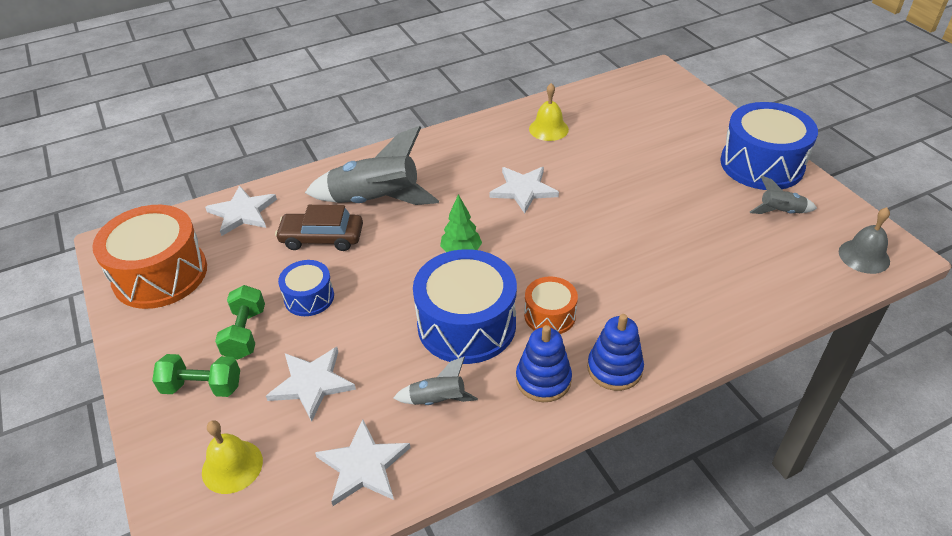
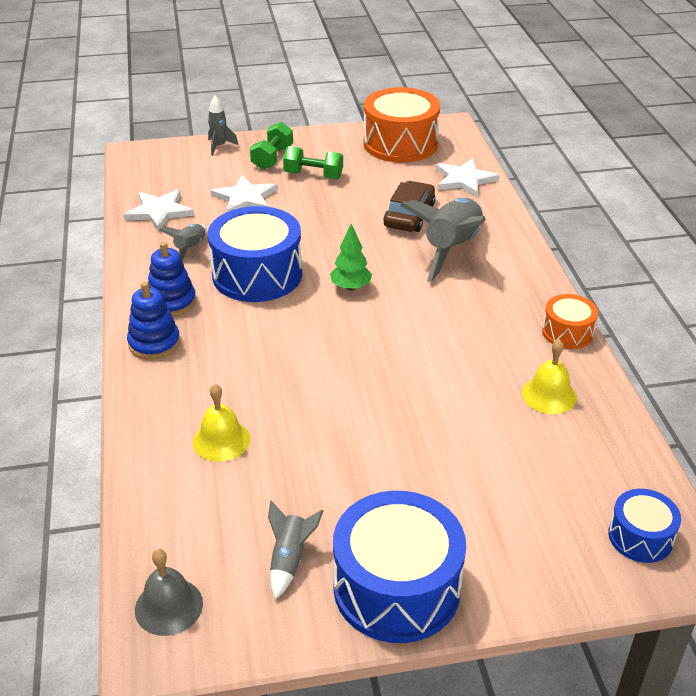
camera: 105 degrees right, 5 degrees down
yellow bell [202,420,263,494] -> yellow bell moved to [193,384,250,462]
blue drum [278,260,334,316] -> blue drum moved to [608,489,681,563]
white star [489,167,559,214] -> none
orange drum [524,277,578,334] -> orange drum moved to [542,294,598,349]
none -> grey rocket [208,95,238,155]

